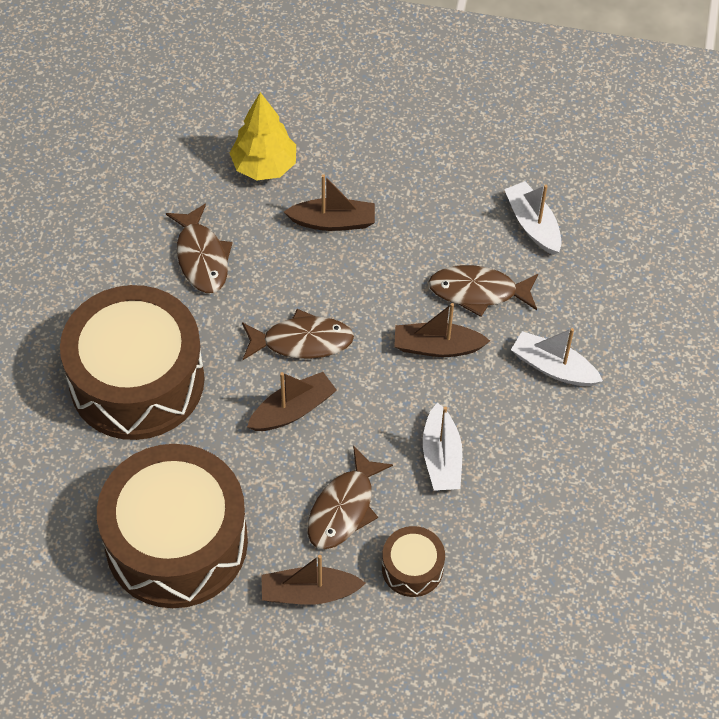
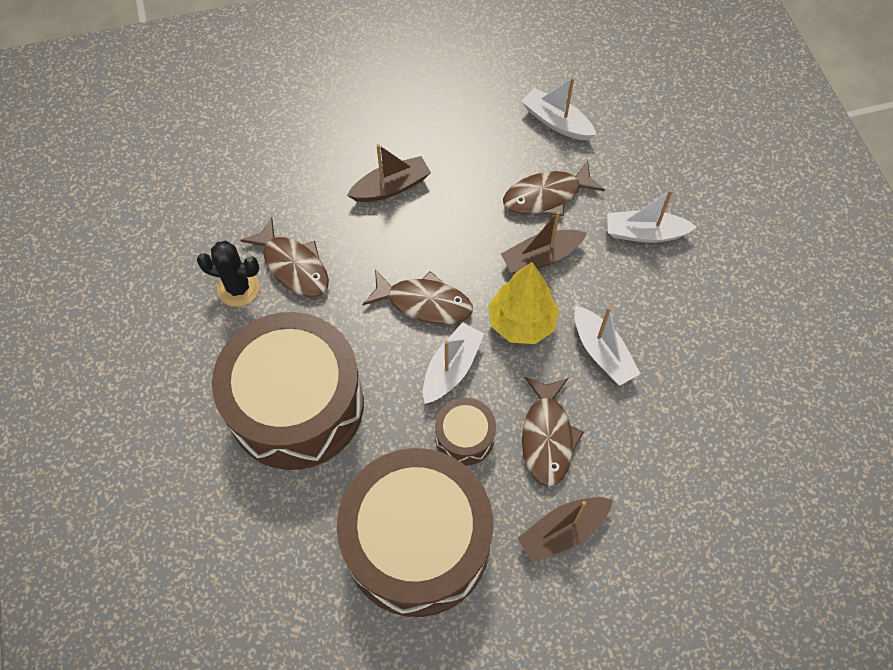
camera: 25 degrees left, 5 degrees up
yellow tree [230,92,296,181] -> yellow tree moved to [488,262,559,344]
brown fish [242,309,354,360] -> brown fish turned 45 degrees clockwise [363,269,473,324]
brown boat [247,372,337,431] -> white boat [423,322,484,404]
brown drum [382,526,445,597] -> brown drum moved to [435,398,496,465]
none -> black cactus [197,241,260,307]

